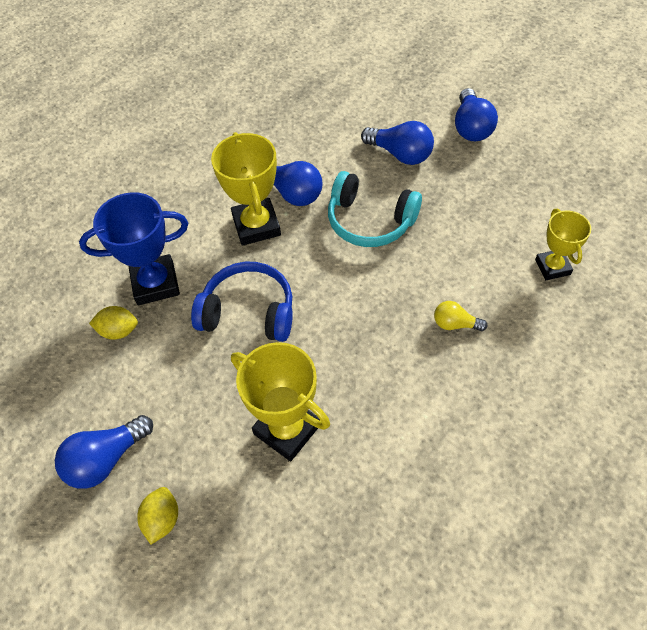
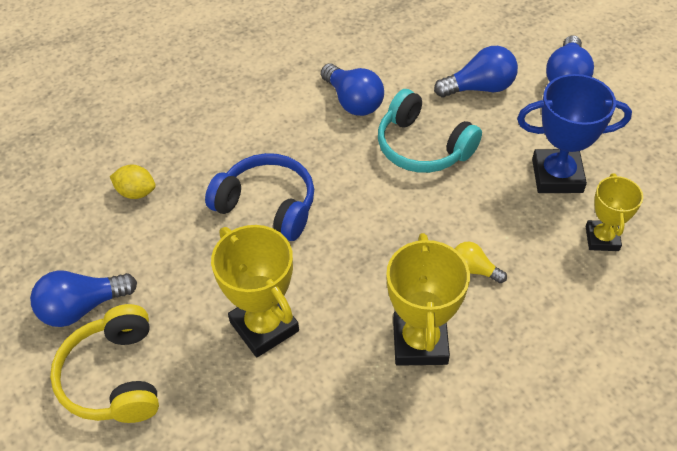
camera: 15 degrees right, 5 degrees down
blue trophy [79,192,188,305] -> blue trophy moved to [517,74,632,193]
yellow lemon [137,487,178,544] -> yellow headphones [50,304,159,423]
yellow trophy [211,132,281,246] -> yellow trophy moved to [386,233,470,366]
blue light bulb [361,121,434,165] -> blue light bulb turned 60 degrees counterclockwise [434,46,518,97]

